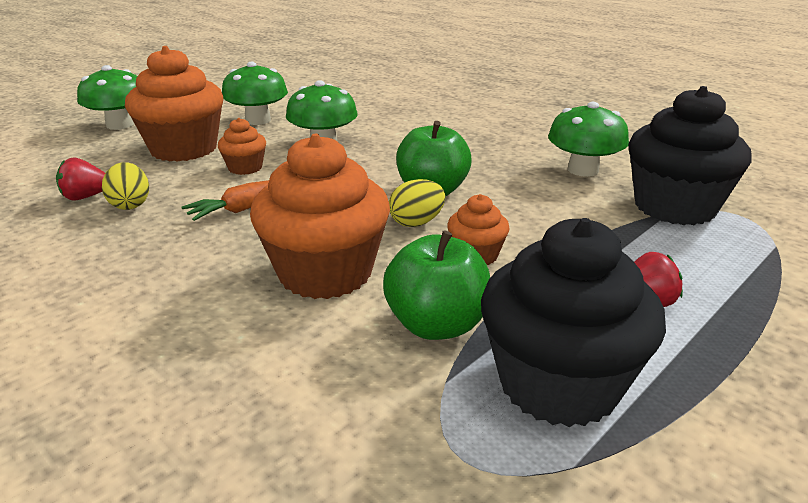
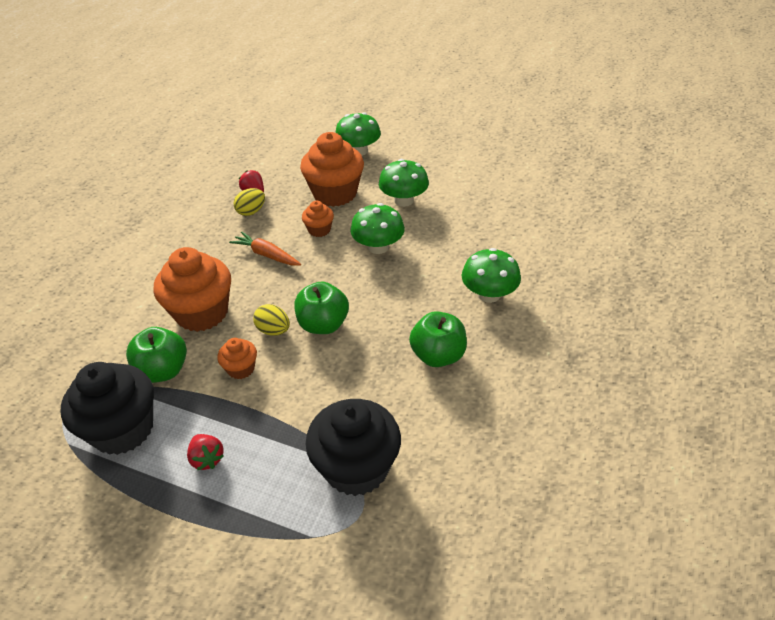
camera: 70 degrees right, 15 degrees up
green mushroom [548,102,629,177] -> green mushroom moved to [462,248,521,303]
none -> green apple [409,311,467,367]

